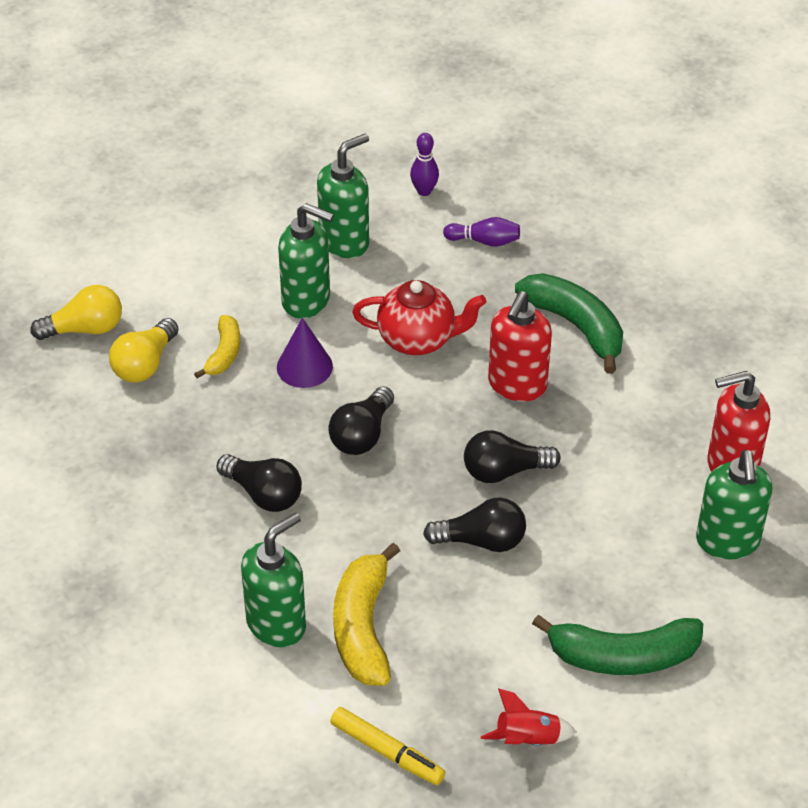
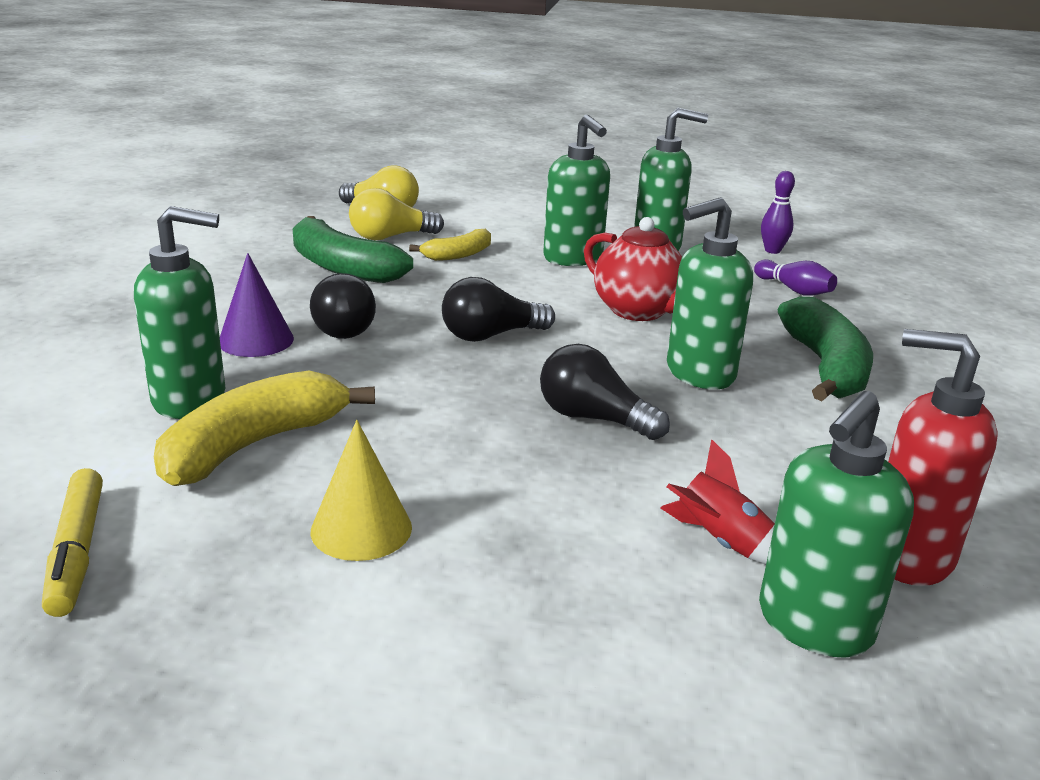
camera: 40 degrees right, 20 degrees down
purple cone [277,318,333,388] -> purple cone moved to [220,253,294,357]
black light bulb [423,497,526,552] -> none
red rocket [481,689,576,746] -> red rocket moved to [660,439,775,564]
red soap dispenser [488,291,552,402] -> green soap dispenser [667,198,753,390]
green banana [532,614,703,675] -> green banana moved to [293,216,413,283]
none -> yellow cone [311,420,412,561]

